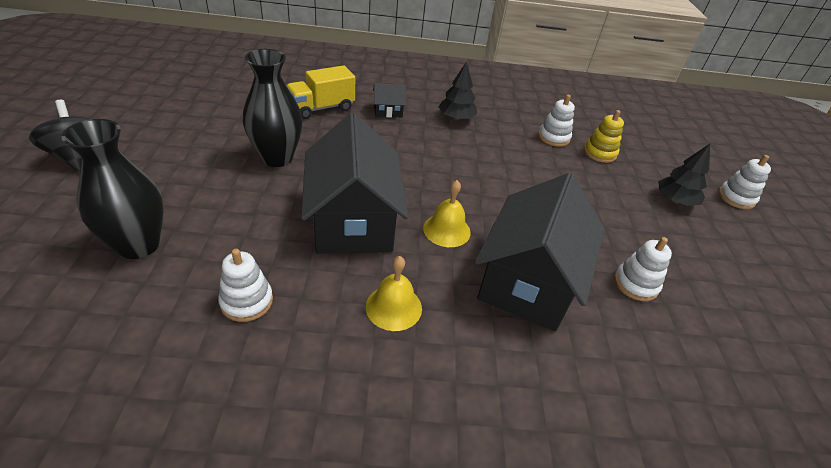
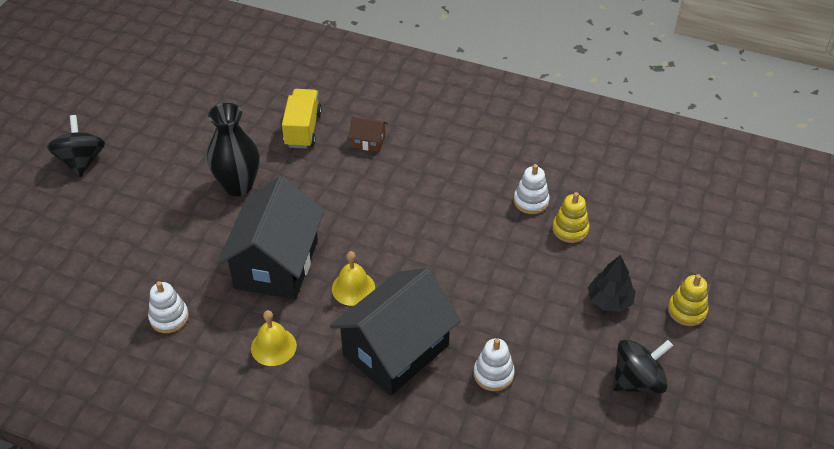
camera: 25 degrees right, 5 degrees up
black vase [61,119,164,259] -> none
yellow truck [286,65,355,119] -> yellow truck turned 105 degrees clockwise [282,89,322,149]
black house [373,83,406,117] -> brown house [348,116,388,152]
black tree [438,62,477,120] -> none
white stacking toy [718,155,771,209] -> yellow stacking toy [668,274,708,326]
none -> black spinning top [613,339,673,394]

